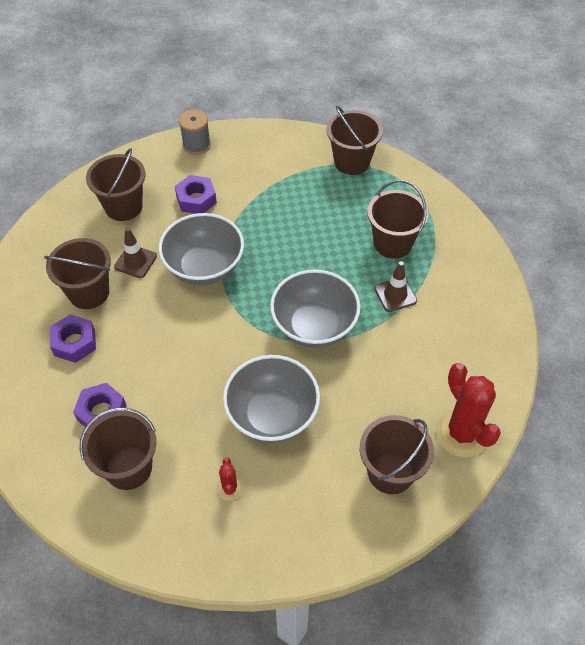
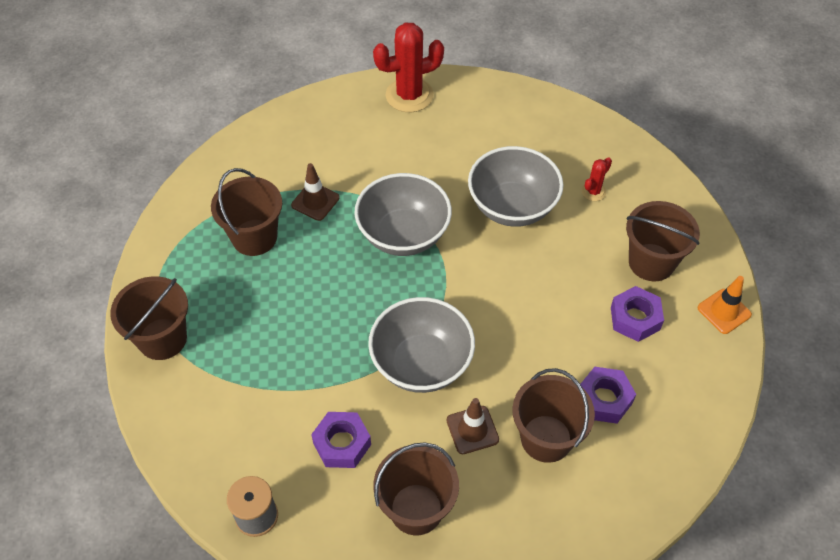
camera: 130 degrees left, 0 degrees up
brown bucket [360,415,434,494] -> none
red cactus [435,363,501,457] -> red cactus turned 45 degrees clockwise [373,22,444,112]
none -> orange traffic cone [698,276,752,334]

